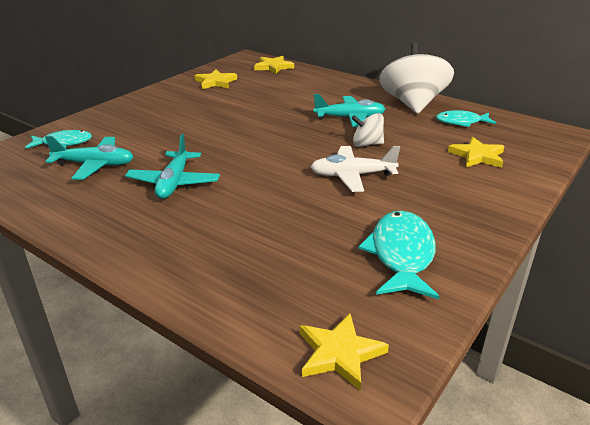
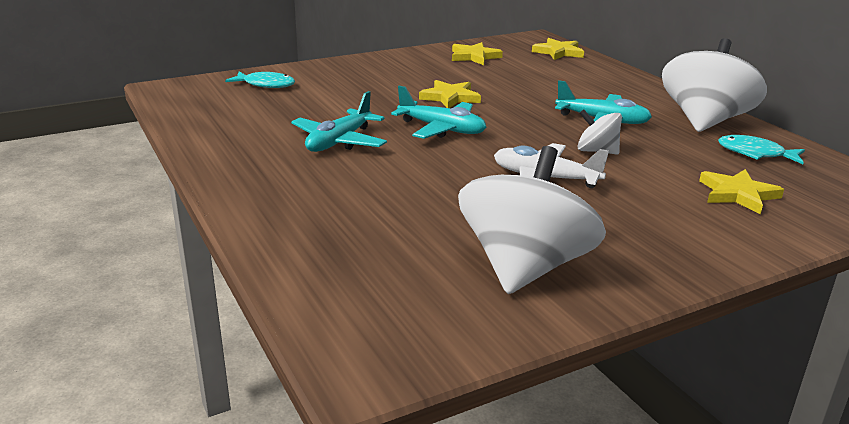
camera: 25 degrees right, 5 degrees down
turquoise plane [45,136,133,180] -> turquoise plane moved to [391,86,486,139]
yellow star [300,313,389,390] -> yellow star moved to [419,80,481,108]
turquoise fish [358,211,440,299] -> white spinning top [458,146,606,294]

